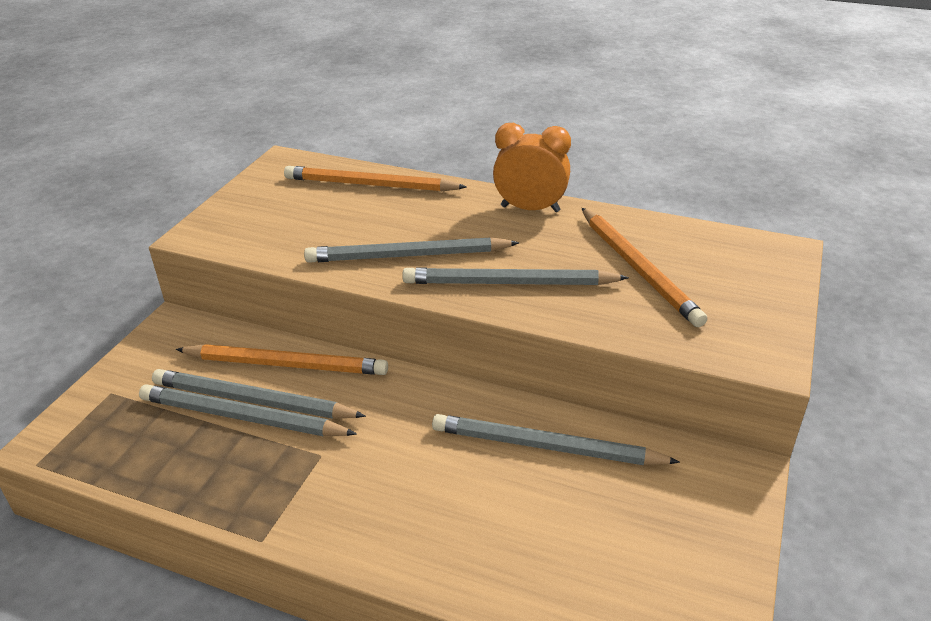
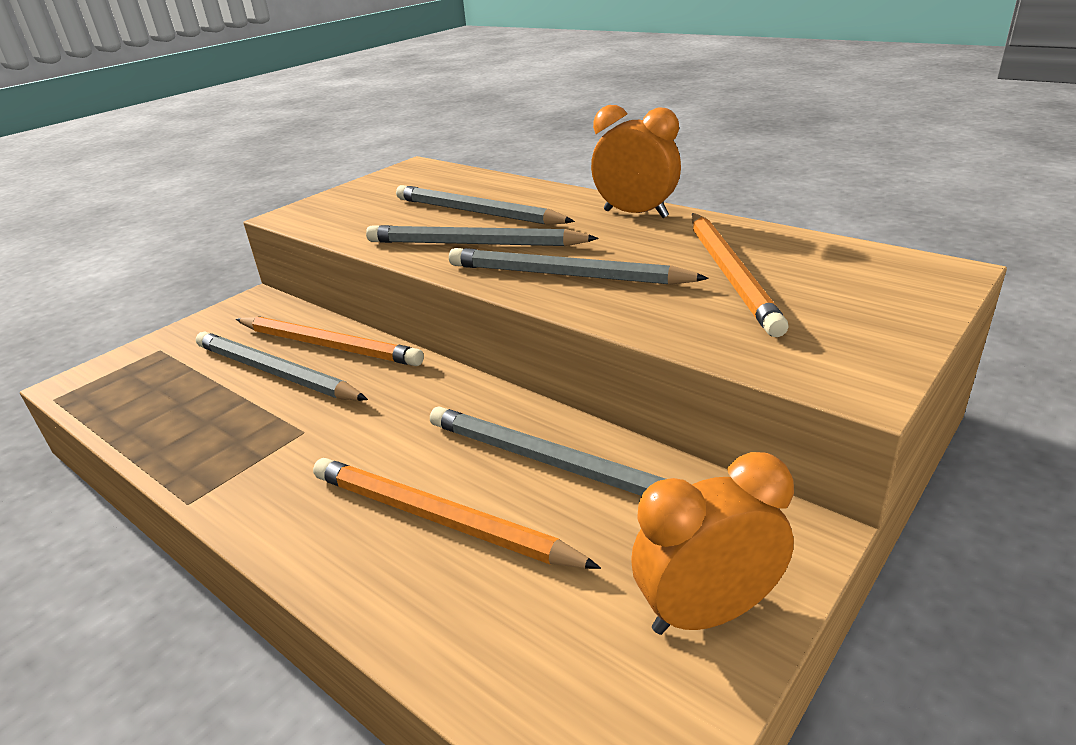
camera: 20 degrees right, 5 degrees down
grey pencil [139,384,357,436] -> grey pencil moved to [396,185,575,225]
orange pencil [284,166,466,192] -> orange pencil moved to [313,458,601,569]
none -> orange clock [631,452,794,635]

